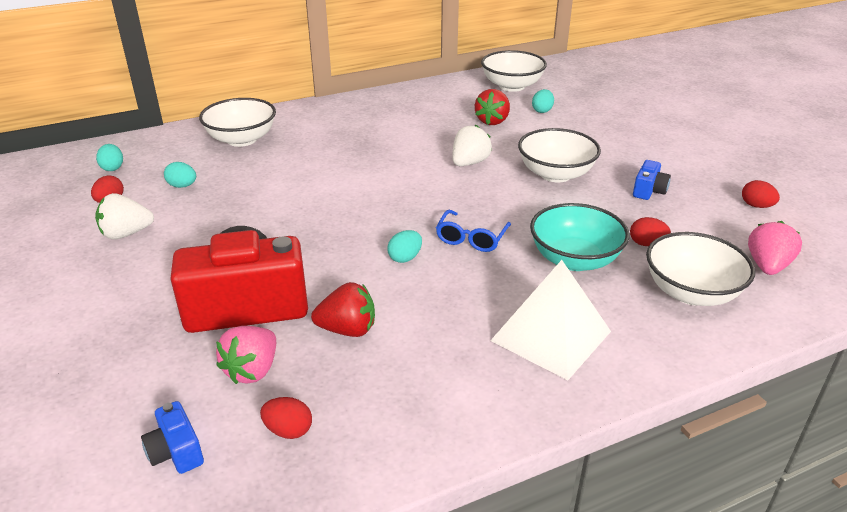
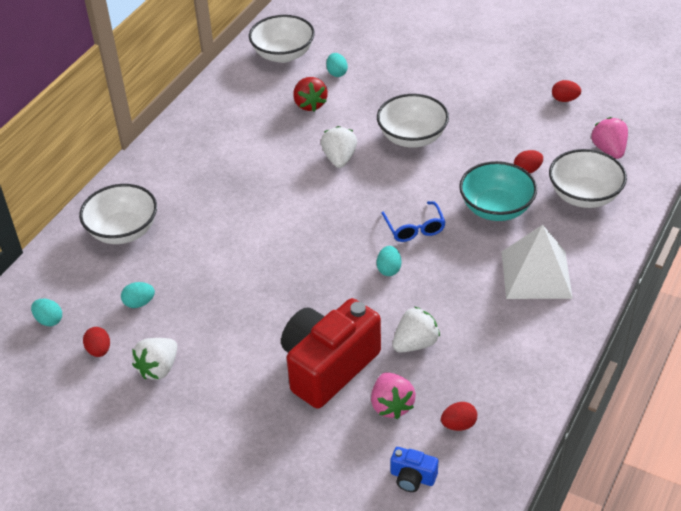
camera: 35 degrees left, 10 degrees up
red strawberry [311,282,375,337] -> white strawberry [392,307,440,352]
blue camera [633,160,671,200] -> none

